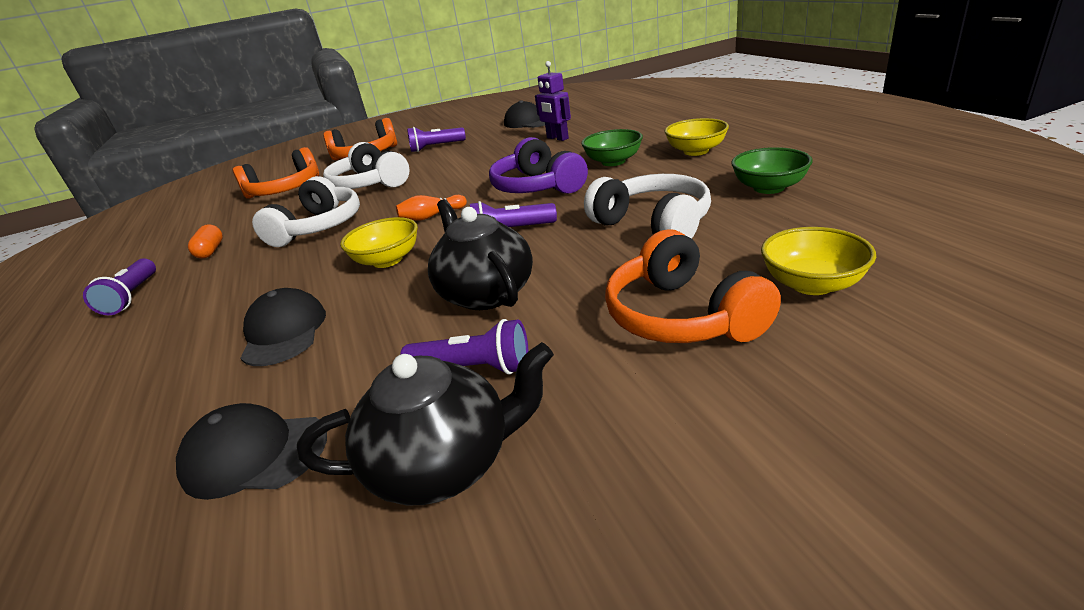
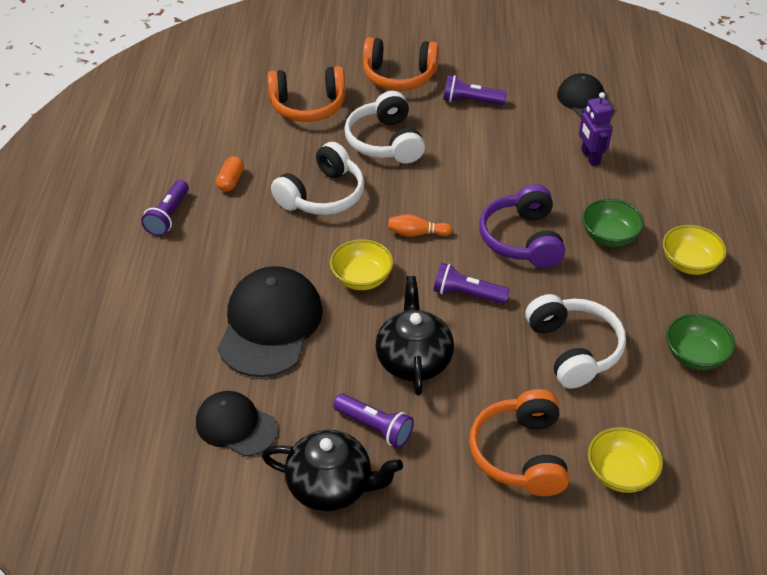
camera: 20 degrees right, 15 degrees up
black cap [240,288,326,366] -> black cap [218,266,323,377], size x1.66

